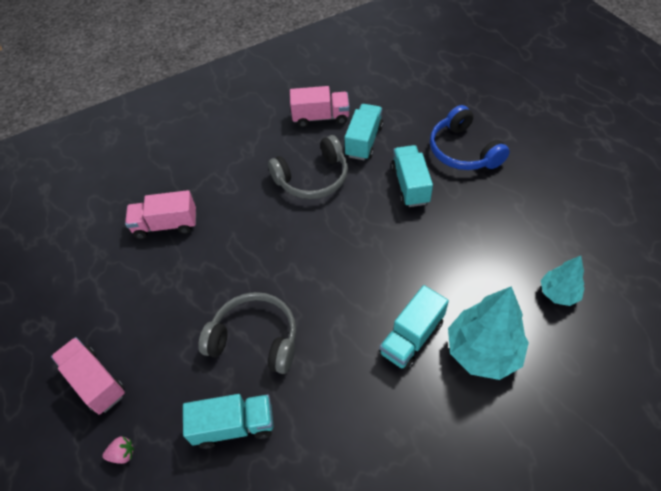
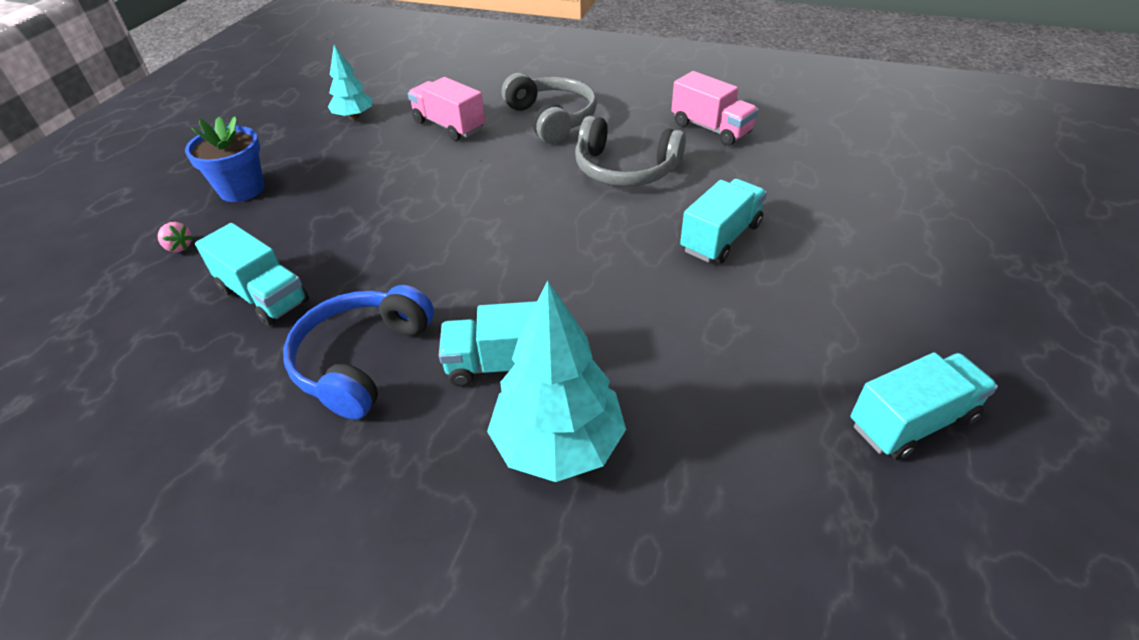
camera: 45 degrees right, 10 degrees down
pink truck [51,337,125,414] -> blue flower pot [185,116,264,202]
grey headphones [198,292,296,374] -> grey headphones moved to [502,73,597,144]
turquoise truck [345,104,383,160] -> turquoise truck moved to [850,352,998,460]
blue headphones [430,105,510,170] -> blue headphones moved to [283,285,434,420]
turquoise tree [541,256,584,306] -> turquoise tree moved to [328,45,373,120]

